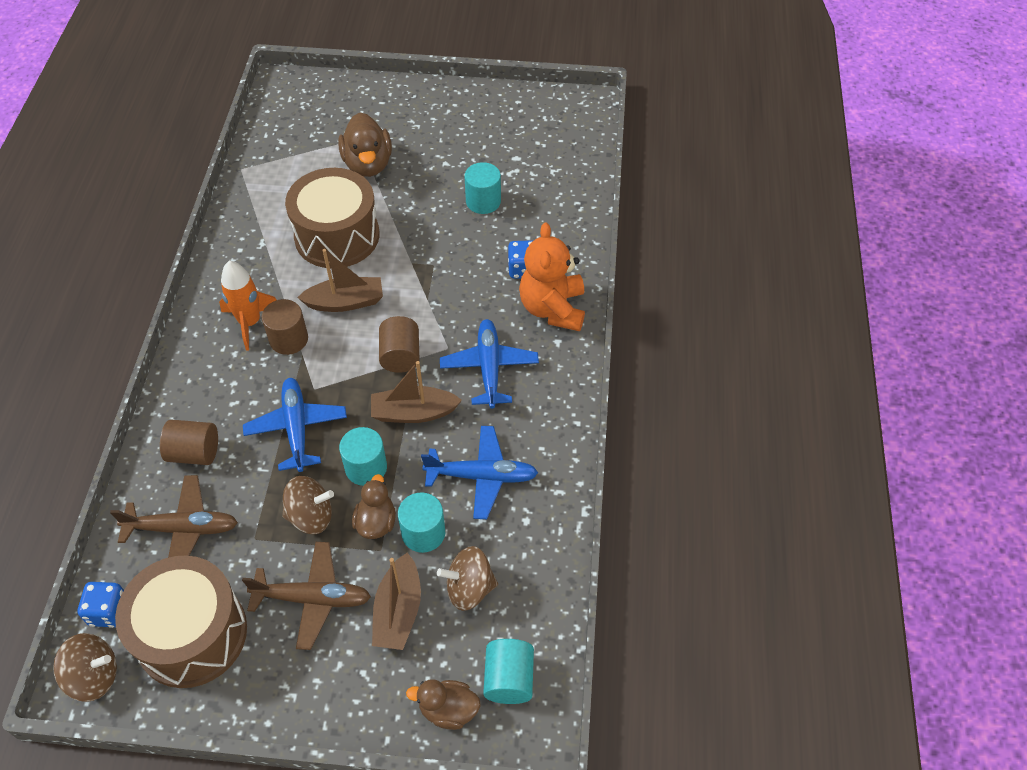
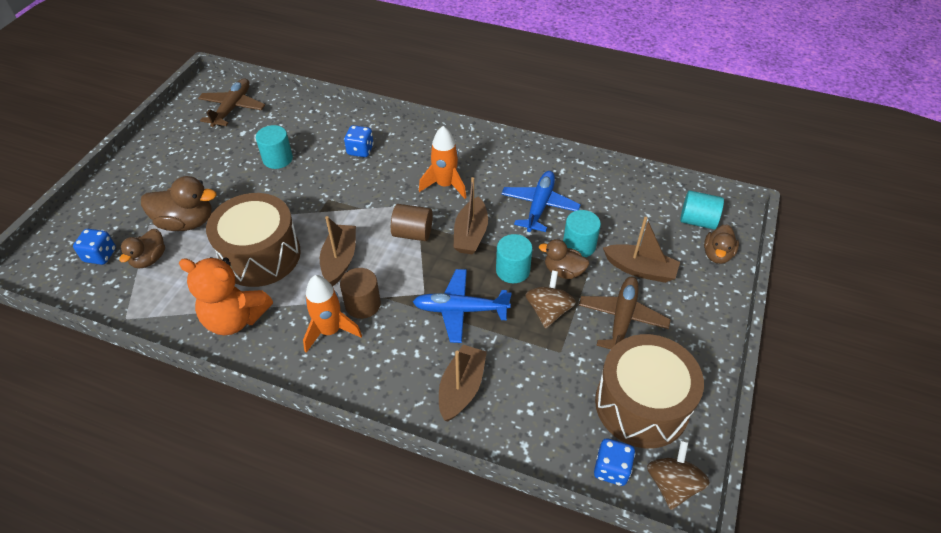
camera: 75 degrees left, 5 degrees down
brown plane [110,475,238,558] -> brown plane moved to [198,78,265,127]
brown cylinder [160,420,218,465] -> brown boat [439,345,487,421]
brown spinning top [437,546,498,611] -> none
blue plane [440,319,539,409] -> orange rocket [419,126,466,199]
orange teddy bear [519,223,585,331] -> orange teddy bear moved to [179,257,273,335]
none -> blue dice [73,229,116,265]
none -> brown duck [119,229,165,268]

